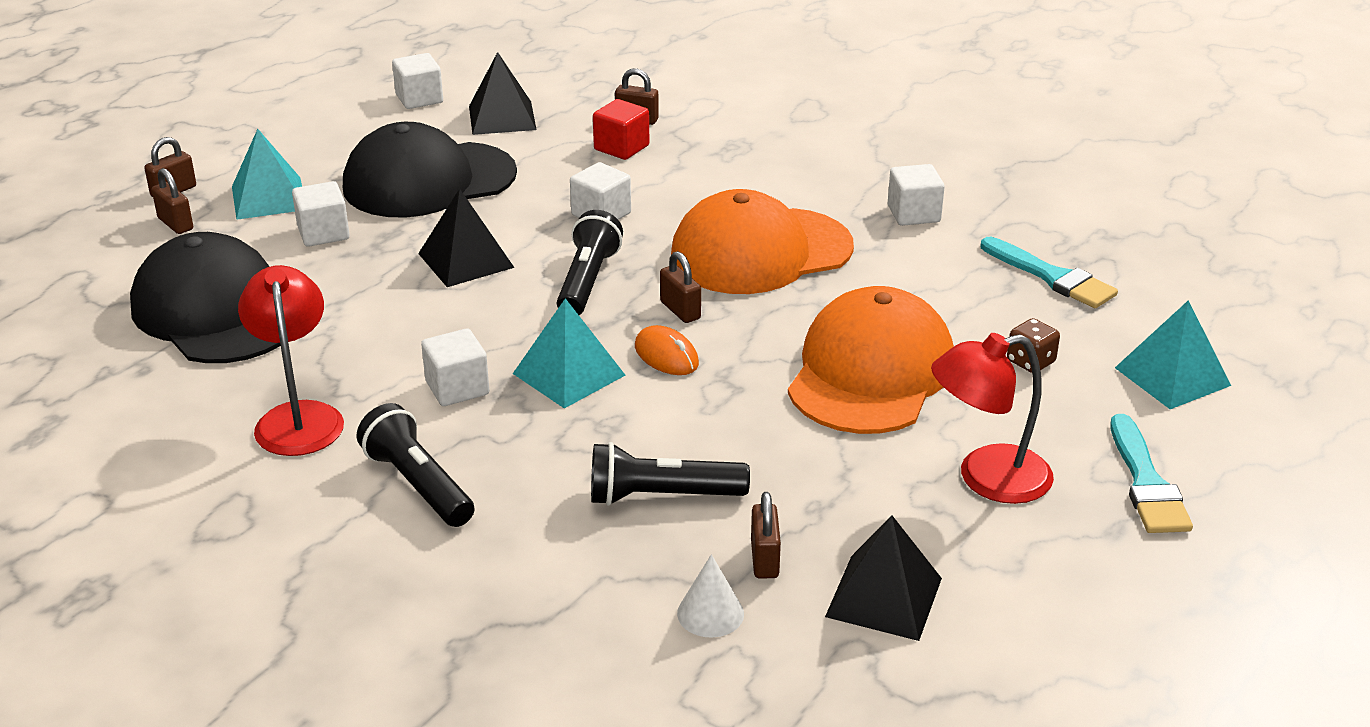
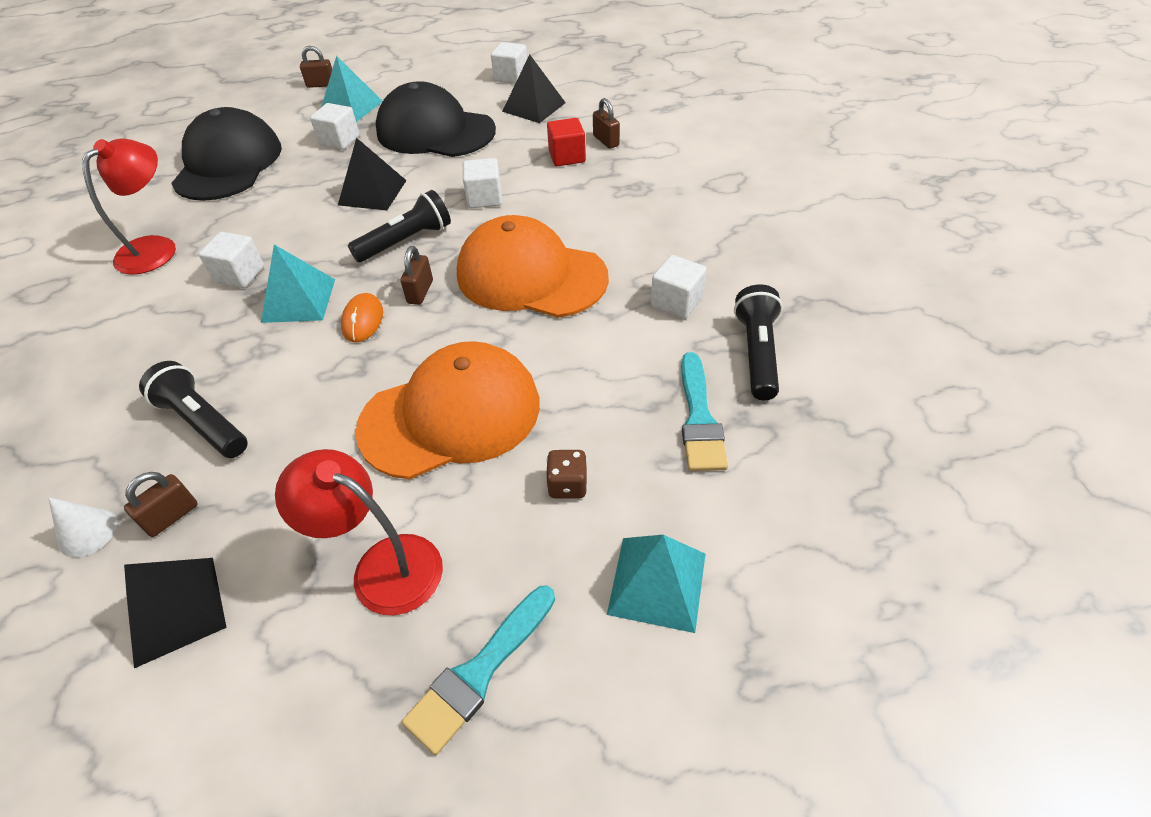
camera: 45 degrees right, 15 degrees up
brown padlock [152,168,193,234] -> none
black flashlight [357,403,474,527] -> black flashlight moved to [734,284,783,400]

